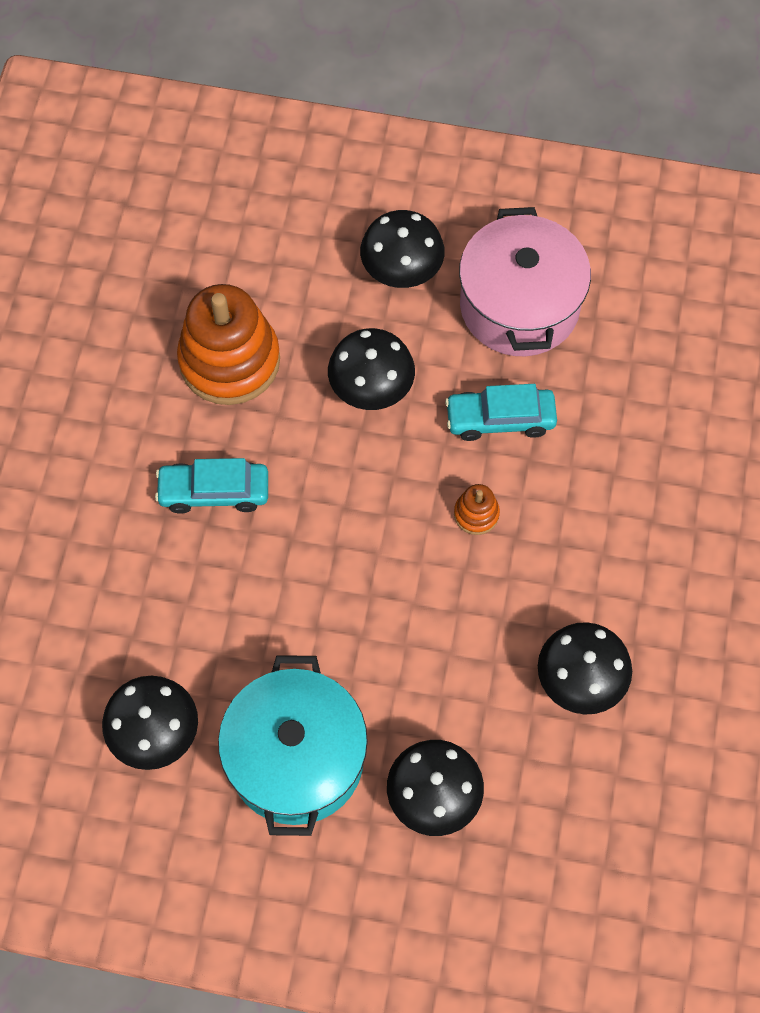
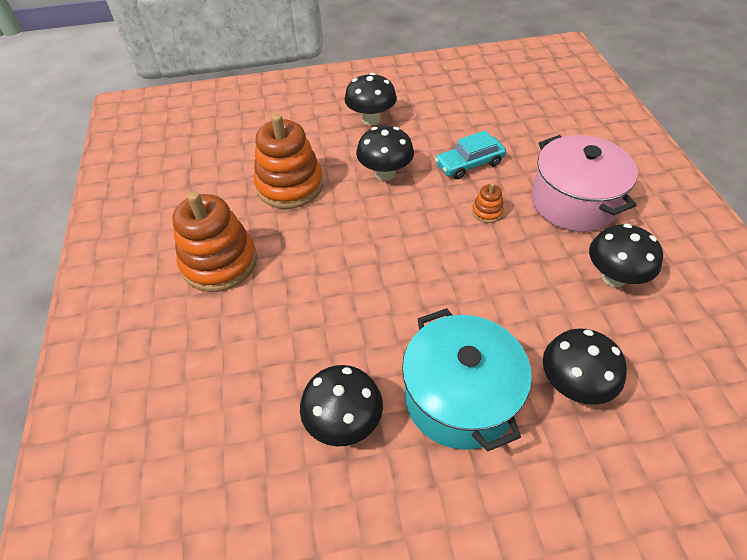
camera: 20 degrees left, 15 degrees down
turquoise car [155,458,268,514] -> none
pink pot [459,207,591,356] -> pink pot moved to [531,135,638,232]
none -> orange stacking toy [172,192,257,292]

